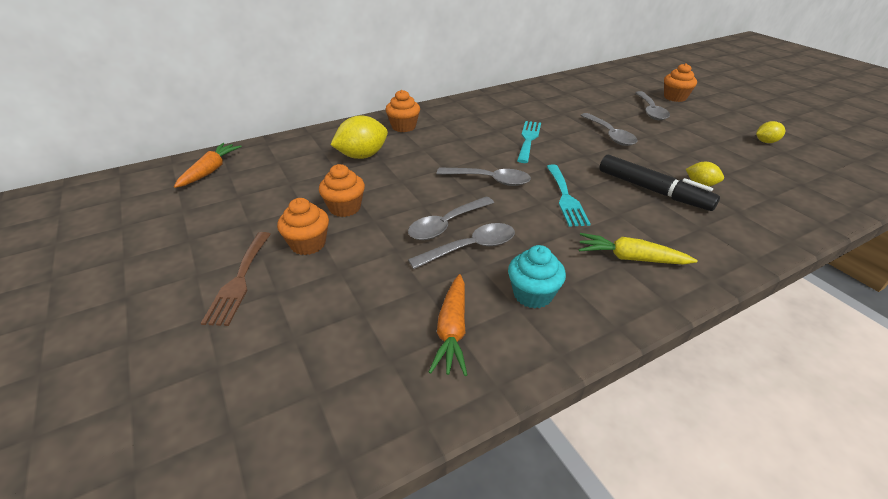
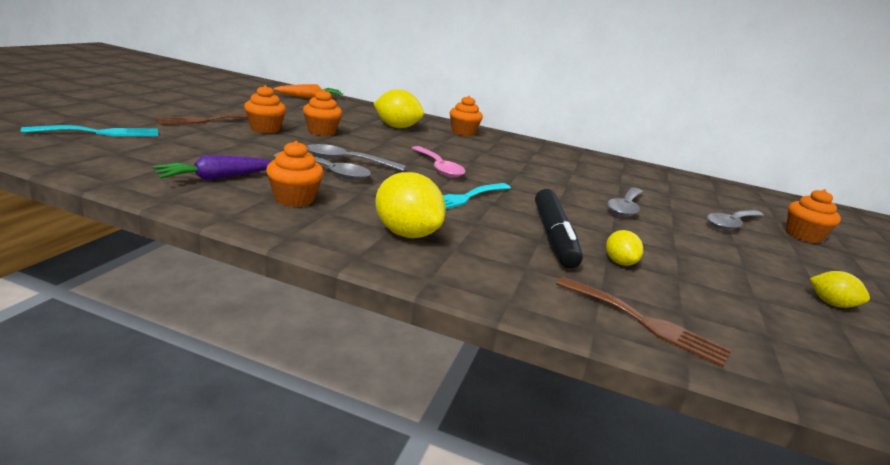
camera: 45 degrees right, 15 degrees down
orange carrot [429,274,467,376] -> purple carrot [153,155,272,181]
grey spoon [437,167,531,186] -> pink spoon [411,146,465,178]
turquoise cupcake [508,245,566,308] -> orange cupcake [266,141,324,207]
turquoise fork [517,121,541,163] -> turquoise fork moved to [21,125,158,136]
yellow carrot [579,233,697,265] -> yellow lemon [375,172,445,238]
none -> brown fork [556,277,732,368]

